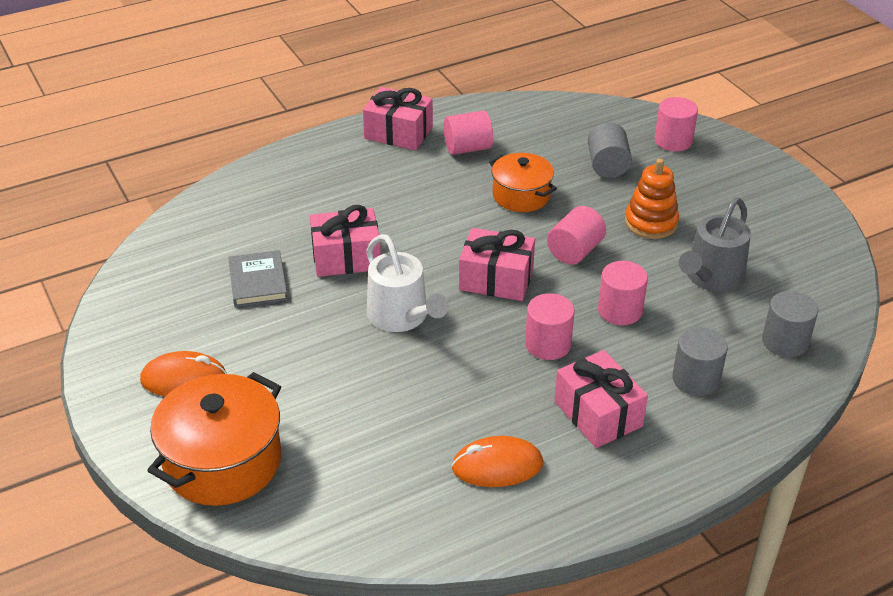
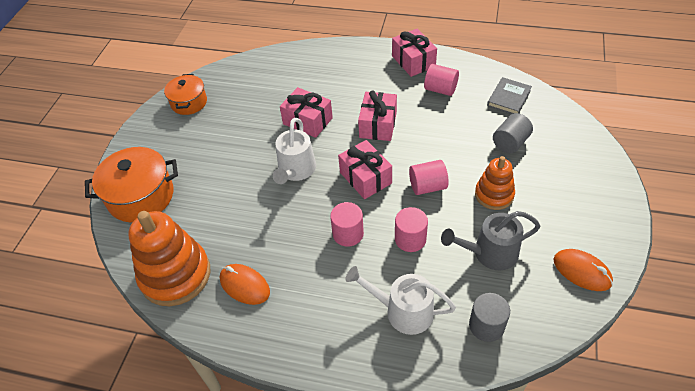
camera: 45 degrees right, 10 degrees up
orange mouse [140,351,227,396] -> orange mouse moved to [554,249,613,291]
grey book [228,250,288,307] -> grey book moved to [487,77,532,114]
orange pot [489,153,557,212] -> orange pot moved to [164,74,207,115]
pink gift [554,350,648,448] -> pink gift moved to [358,90,397,141]
pink cylinder [655,97,698,152] -> none
grey cylinder [672,327,728,396] -> white watering can [345,266,456,335]
none -> orange stacking toy [128,211,210,306]

